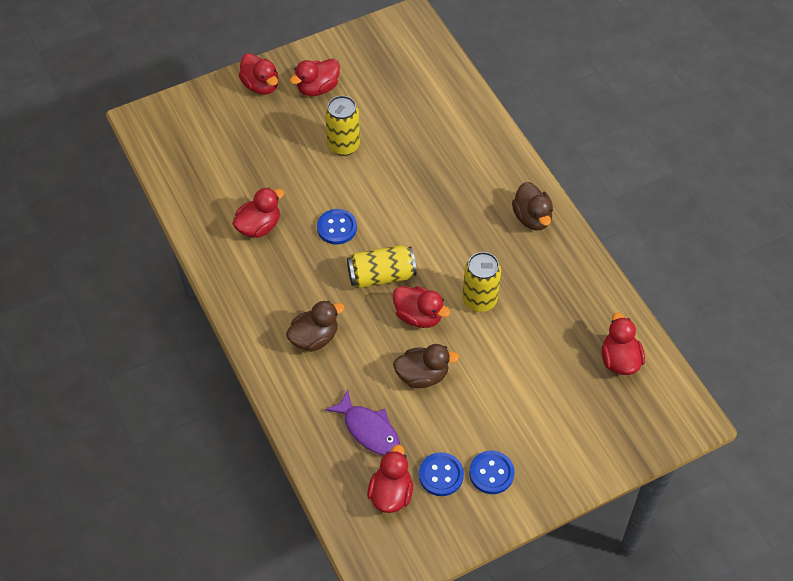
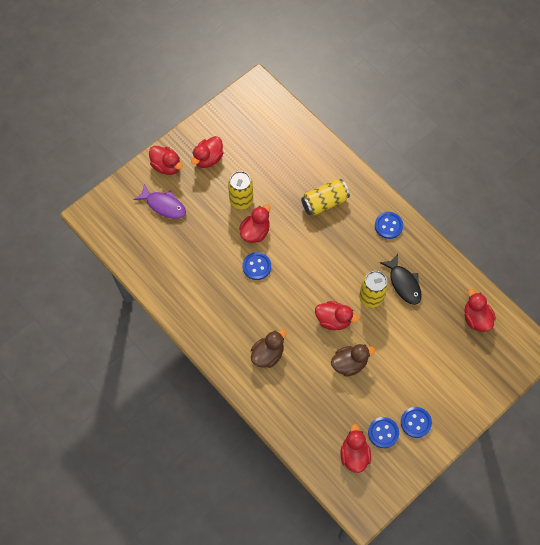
camera: 15 degrees left, 10 degrees up
red duck [232,187,284,238] -> red duck moved to [239,204,271,243]
purple fish [325,390,400,455] -> purple fish moved to [133,184,186,219]
yellow can [347,245,416,288] -> yellow can moved to [301,179,350,216]
brown duck [512,182,553,231] -> blue button [375,212,403,239]
none -> black fish [380,254,422,305]

